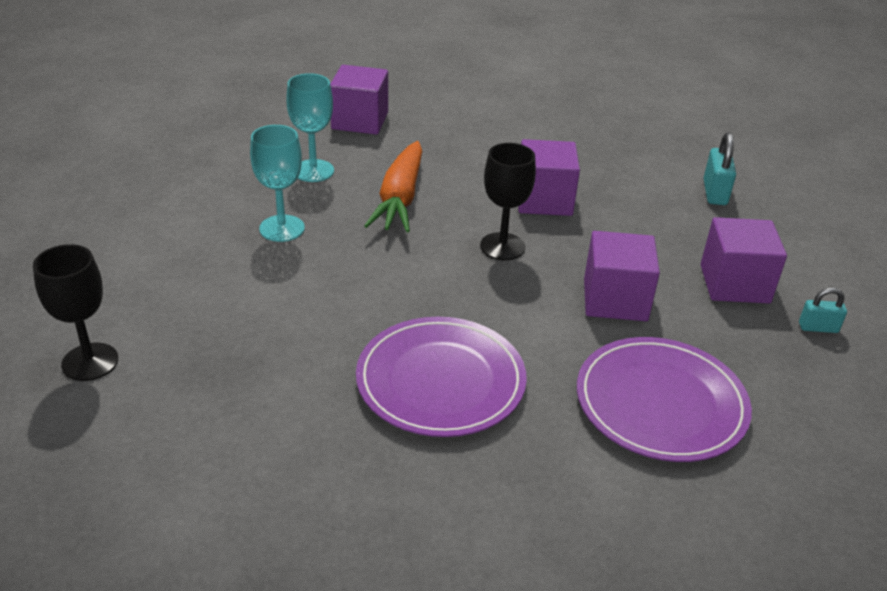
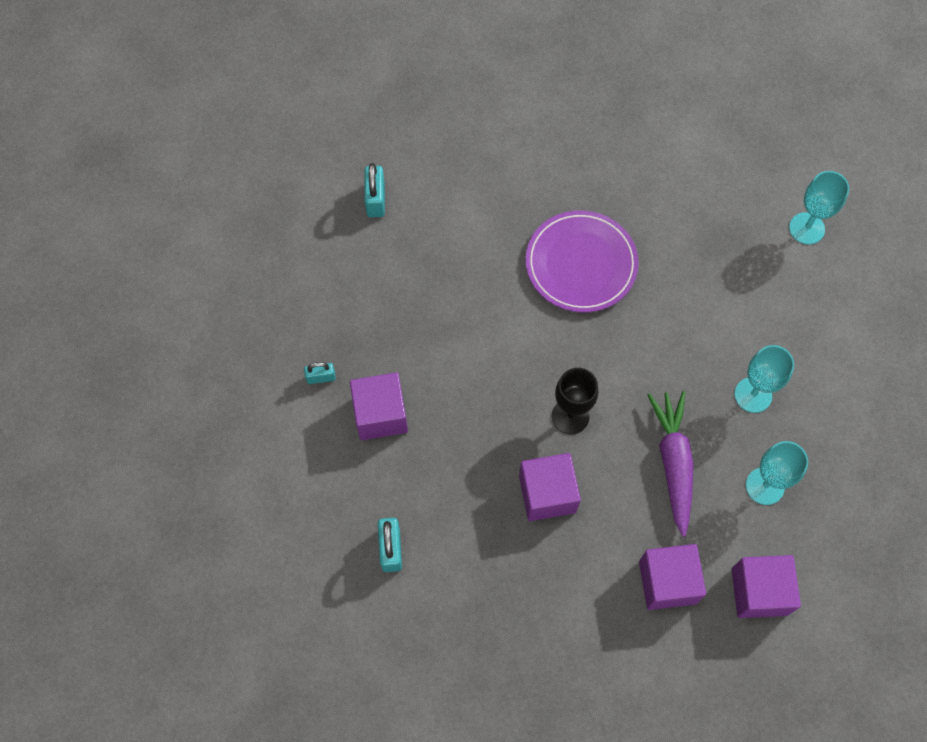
camera: 170 degrees right, 30 degrees up
black goblet [33,244,118,381] -> turquoise goblet [789,171,849,245]
orange carrot [364,141,422,232] -> purple carrot [647,391,693,537]
purple plate [577,337,752,462] -> none
purple cube [584,231,660,321] -> purple cube moved to [639,544,706,610]
none -> turquoise padlock [364,163,385,217]

